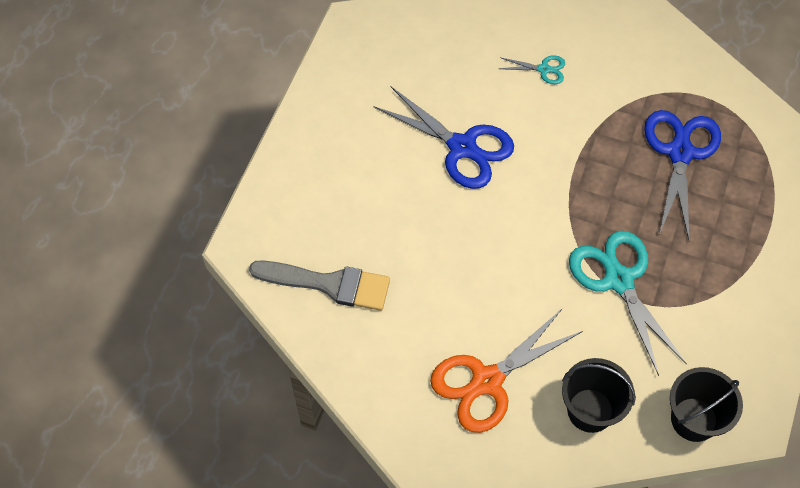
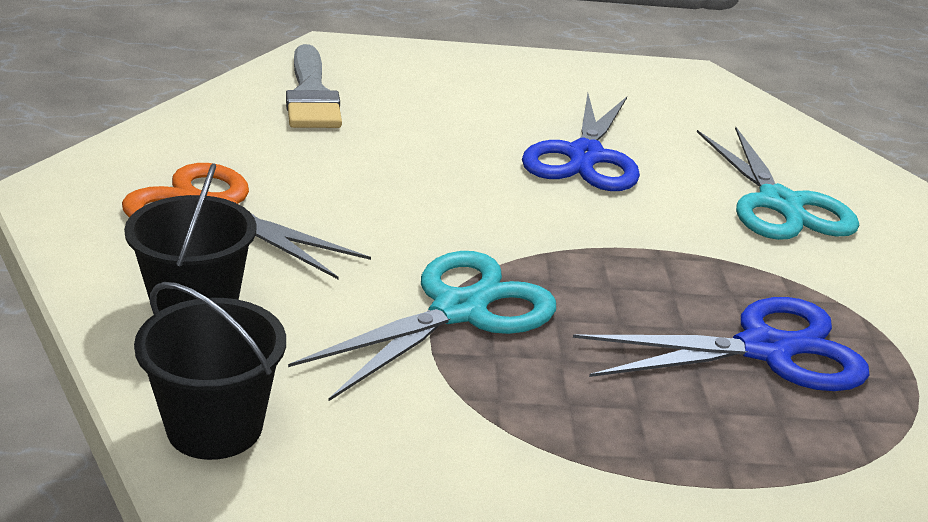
camera: 65 degrees right, 30 degrees down
turquoise scissors [499,55,565,84] -> turquoise scissors [697,127,859,240], size x2.13

